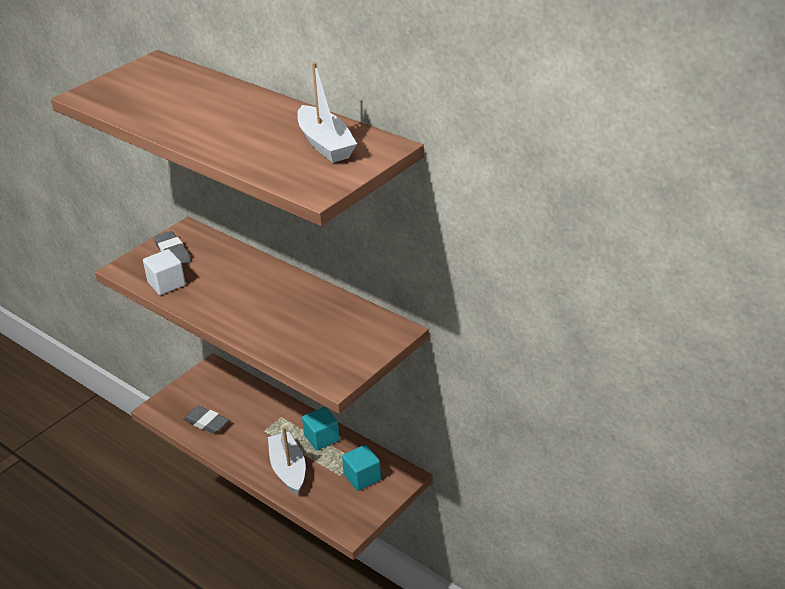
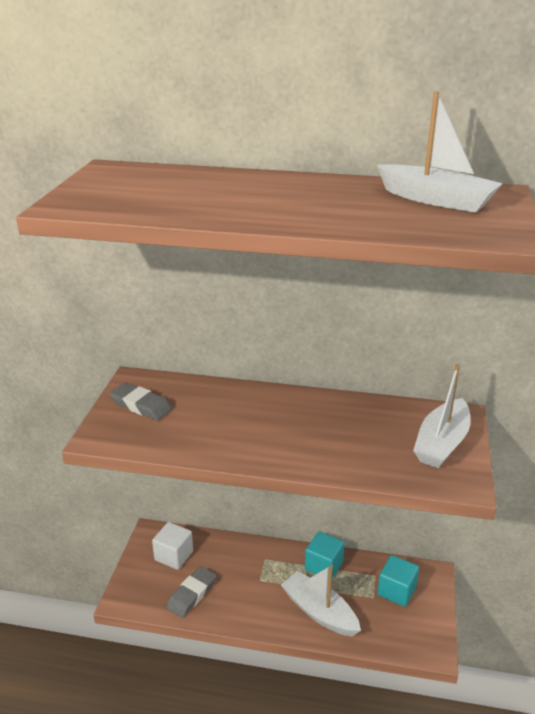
camera: 30 degrees left, 5 degrees down
white cube [143,249,186,295] -> white cube moved to [152,522,193,570]
grey eraser [183,406,229,434] -> grey eraser turned 60 degrees counterclockwise [166,566,216,618]
none -> white boat [413,364,471,468]

